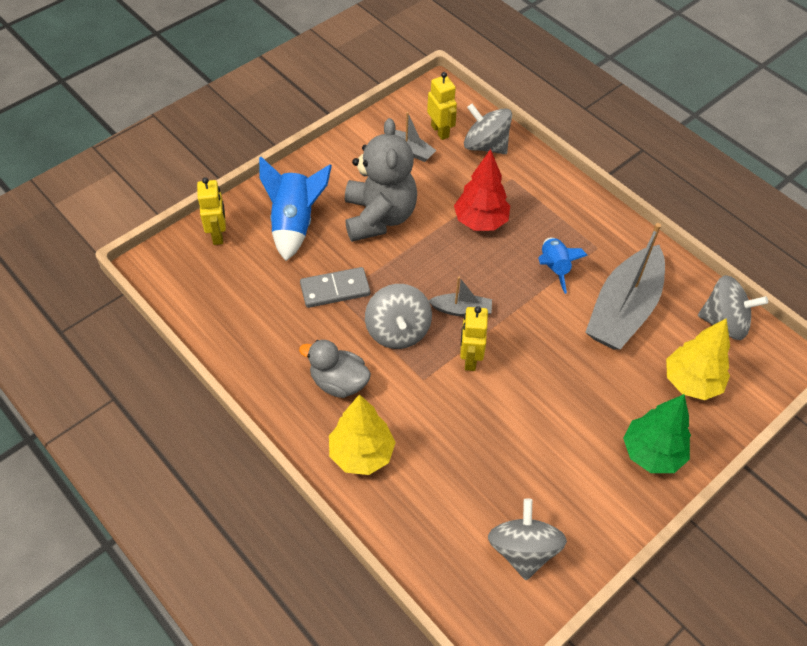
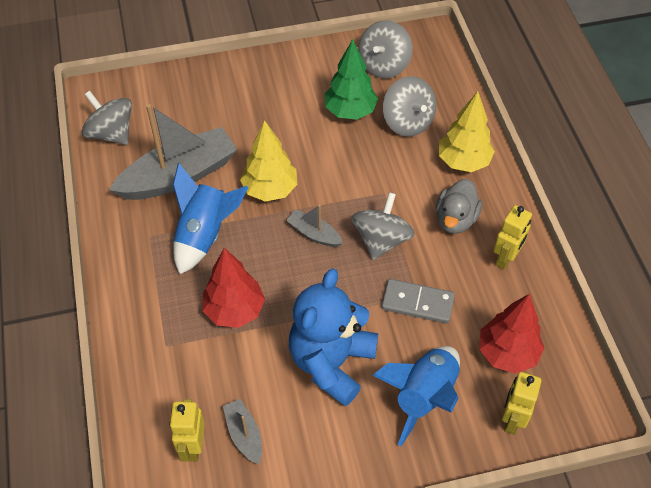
camera: 150 degrees left, 0 degrees up
grey duck [299,340,371,398] -> grey duck turned 60 degrees clockwise [436,179,482,234]
grey teddy bear [345,118,417,242] -> blue teddy bear [289,269,378,407]
yellow robot [460,306,488,371] -> yellow robot moved to [493,205,532,270]
grey spinning top [464,104,512,154] -> grey spinning top moved to [383,76,436,137]
blue rocket [538,237,588,294] -> blue rocket [173,163,248,274], size x1.55
green tree [623,394,691,473] -> green tree moved to [325,39,378,120]
yellow tree [666,318,730,400] -> yellow tree moved to [240,120,297,202]
none -> red tree [479,294,544,374]

